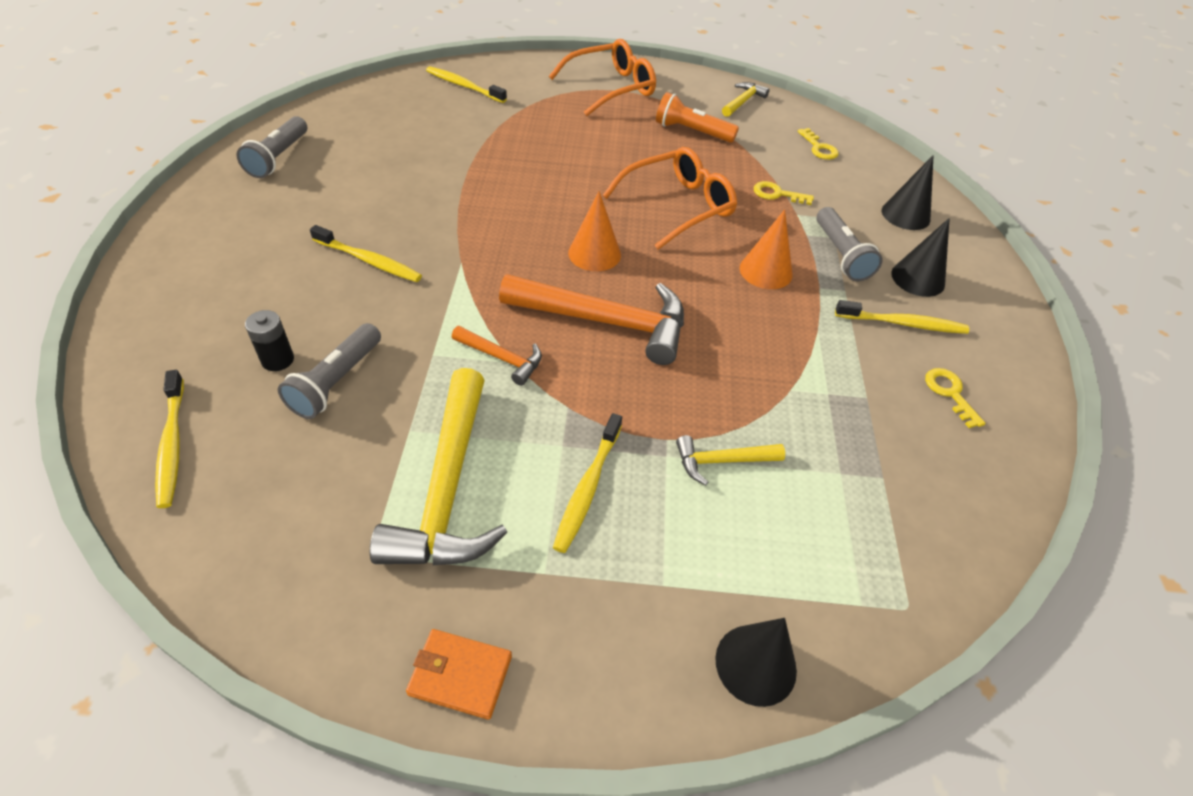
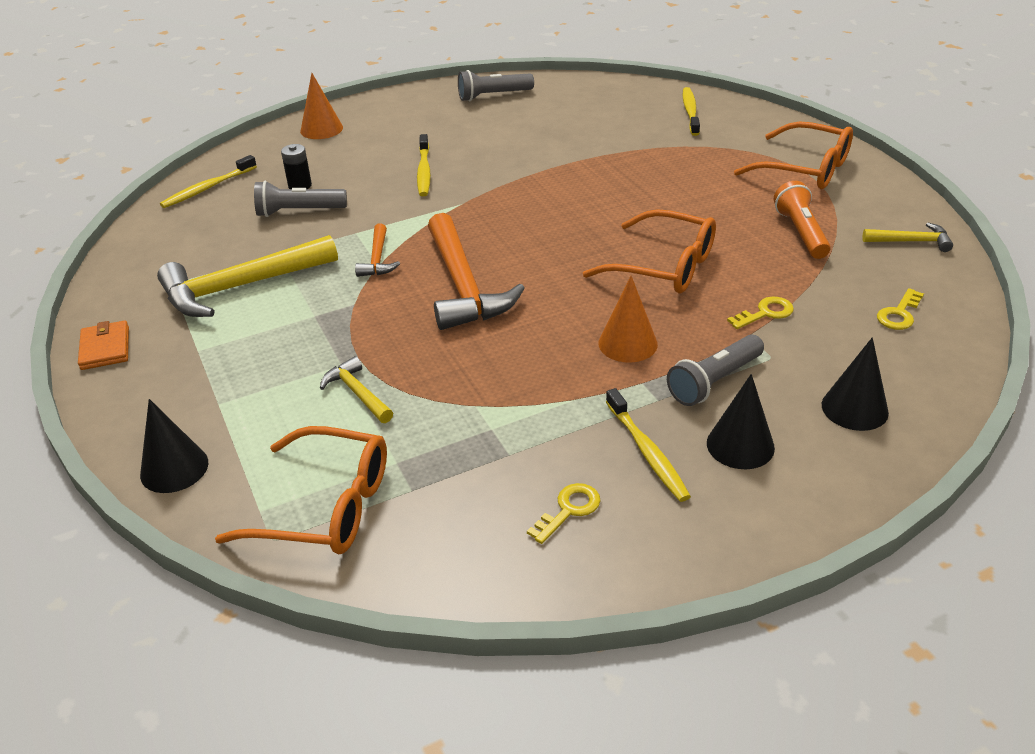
camera: 65 degrees right, 10 degrees down
yellow toothbrush [553,413,622,553] -> none
orange cone [568,191,621,271] -> orange cone moved to [300,73,343,139]
yellow key [754,181,814,205] -> yellow key turned 75 degrees clockwise [727,297,794,329]
none -> orange glasses [215,426,387,555]

